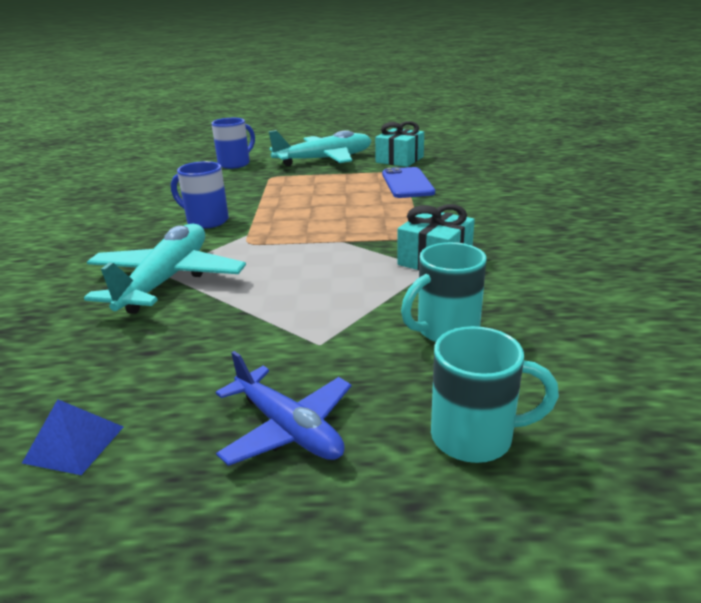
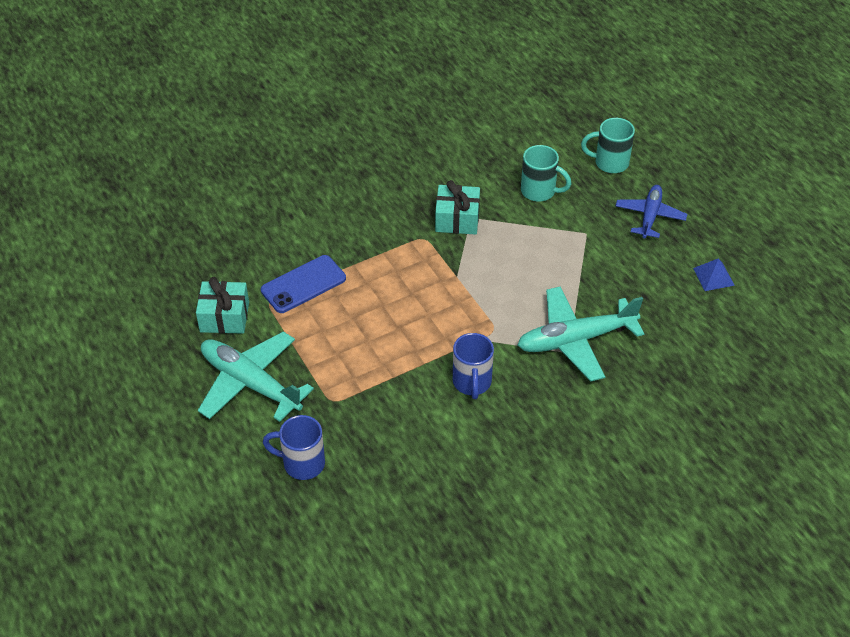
camera: 120 degrees left, 20 degrees up
turquoise mug [431,326,559,463] -> turquoise mug turned 60 degrees counterclockwise [581,118,635,173]

